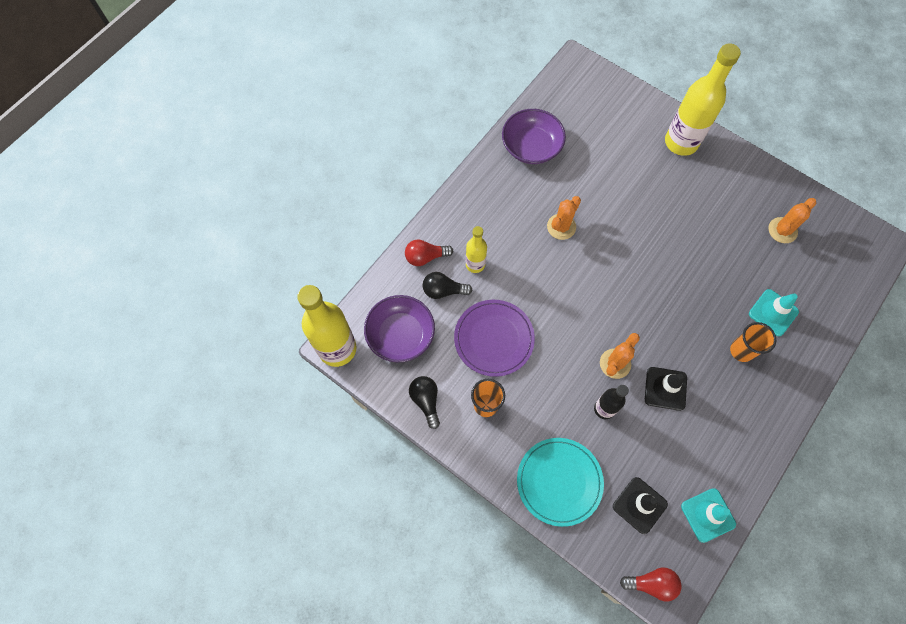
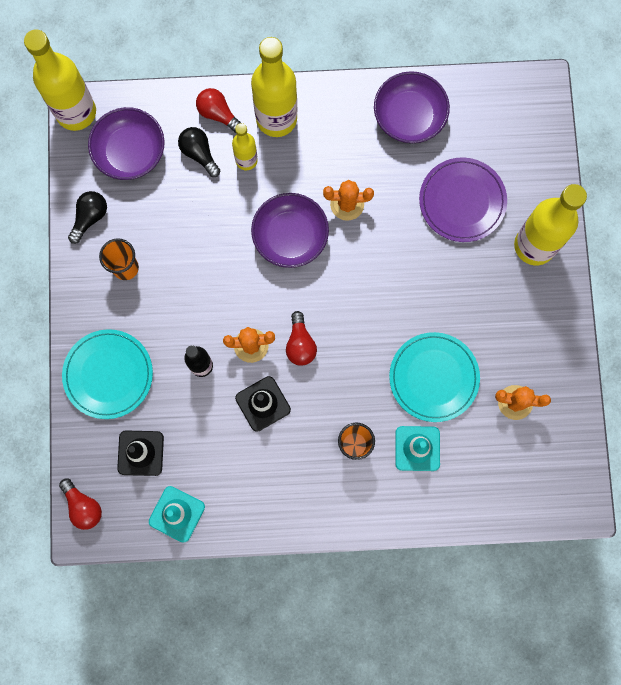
camera: 50 degrees right, 10 degrees up
purple plate [454,300,535,377] -> purple plate moved to [419,158,507,242]
none -> yellow bottle [251,37,297,137]
none -> purple bowl [251,193,329,268]
none -> red light bulb [286,311,317,366]
none -> turquoise plate [389,332,480,422]

